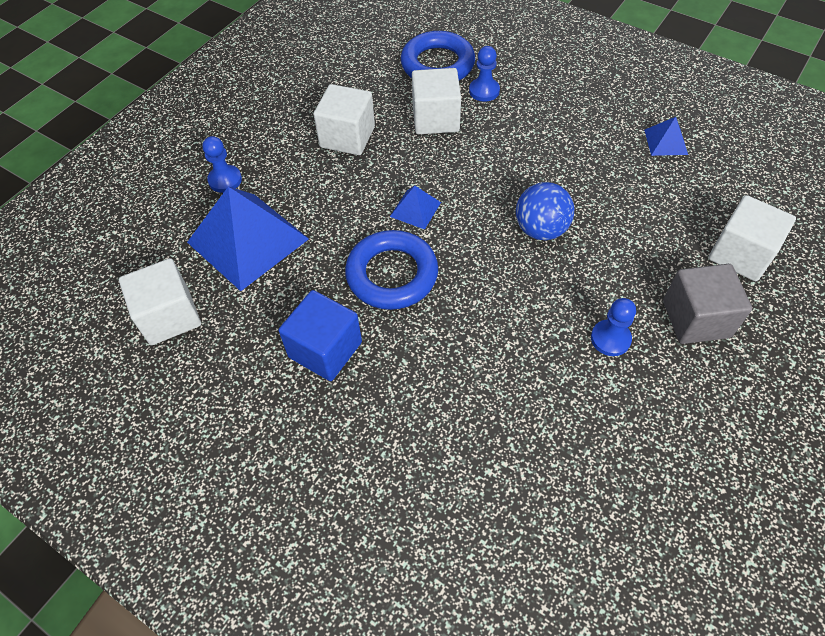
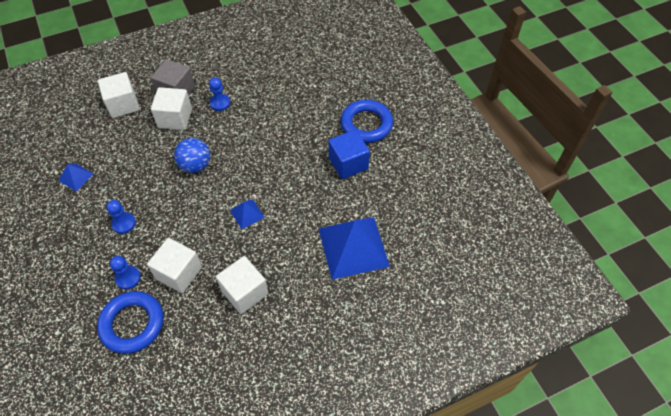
camera: 150 degrees left, 0 degrees up
white cube [119,258,201,345] -> white cube moved to [151,87,192,130]
blue pawn [203,136,242,193] -> blue pawn moved to [106,200,136,234]
blue ring [345,230,438,310] -> blue ring moved to [340,100,393,143]

